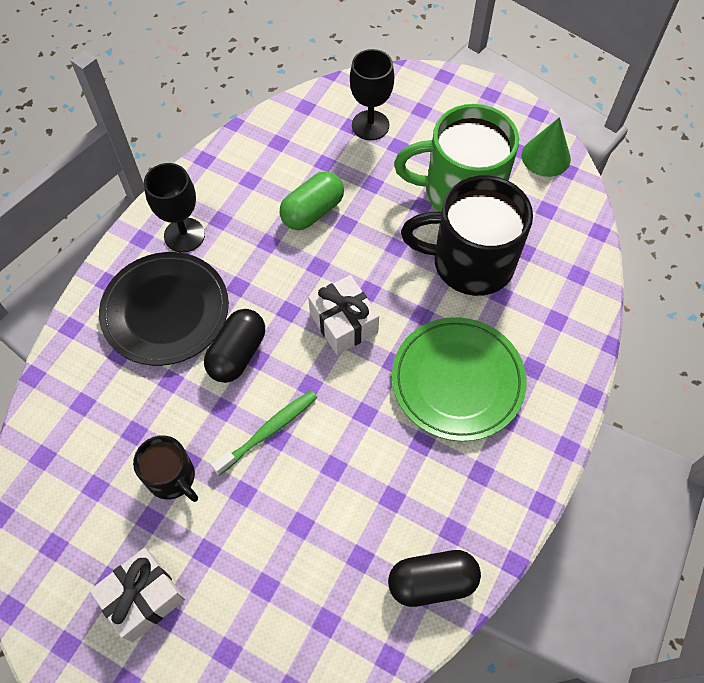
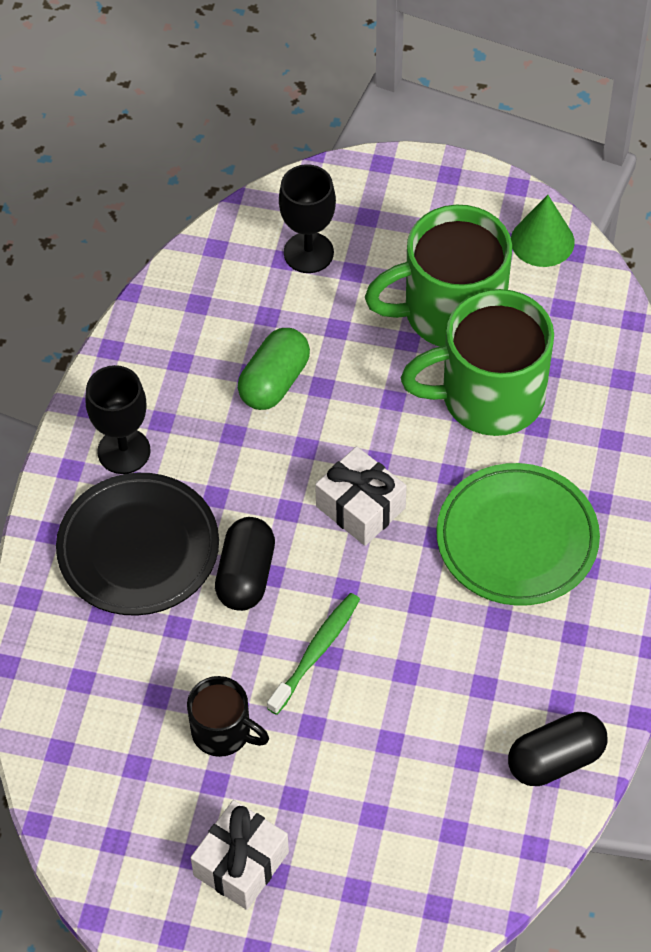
camera: 15 degrees left, 5 degrees down
black mug [401,175,533,296] -> green mug [401,289,554,436]

